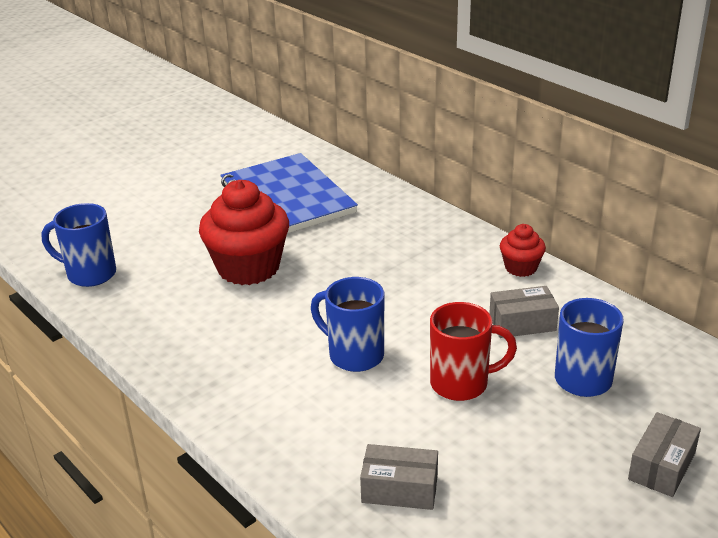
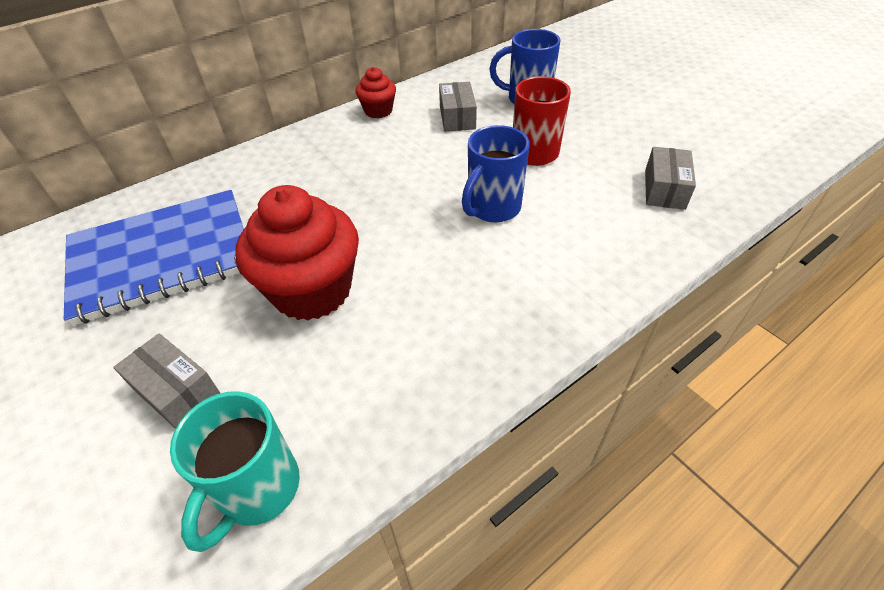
camera: 85 degrees left, 15 degrees up
blue mug [41,203,116,287] -> turquoise mug [170,391,300,552]
grey box [628,412,701,497] -> grey box moved to [113,333,220,429]

